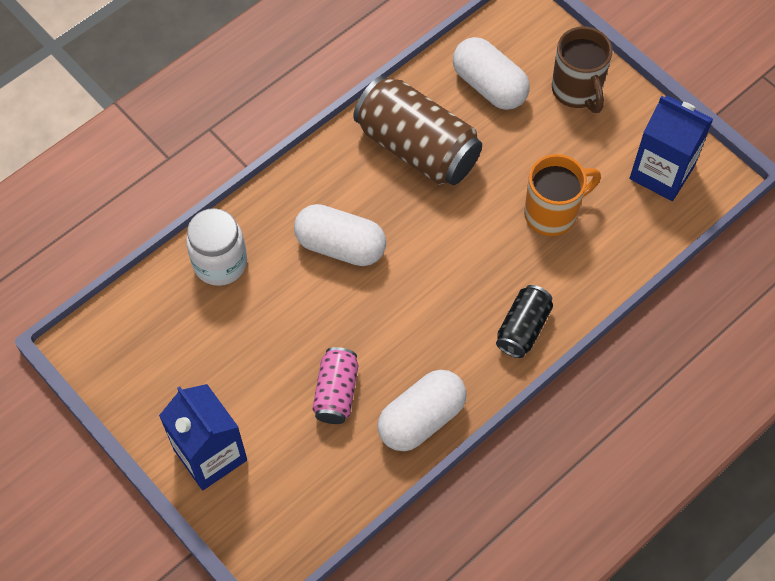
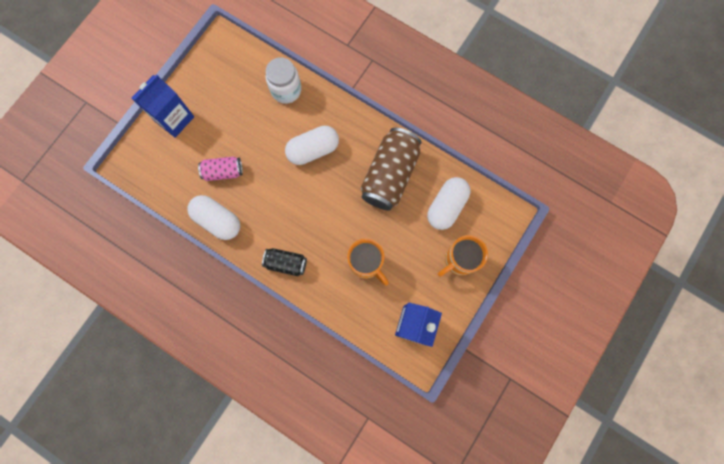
camera: 75 degrees right, 15 degrees up
white capsule [294,204,386,266] -> white capsule turned 60 degrees clockwise [285,126,339,165]
brown mug [552,27,613,113] -> orange mug [438,235,488,277]

